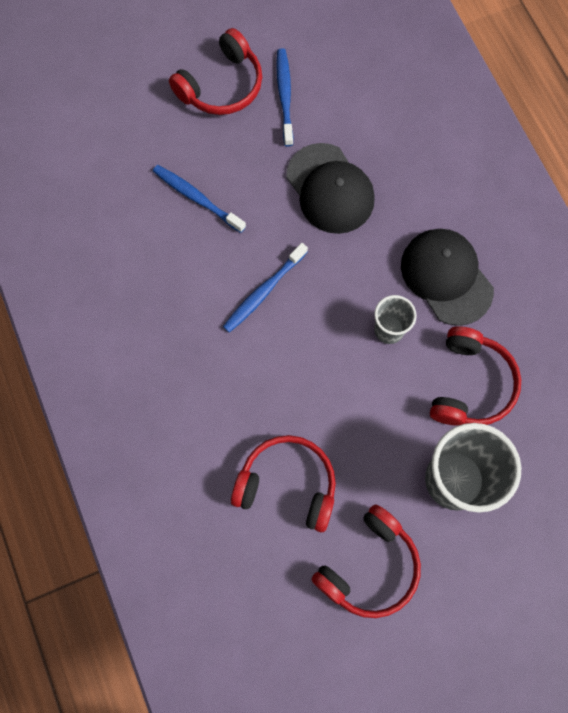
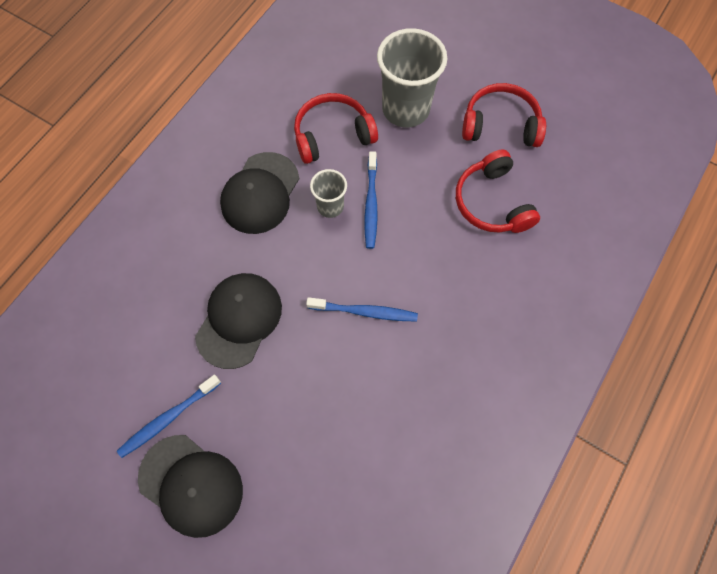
camera: 125 degrees left, 5 degrees down
blue toothbrush [153,165,246,233] -> blue toothbrush moved to [364,151,378,249]
red headphones [169,28,262,115] -> black cap [138,435,243,538]

